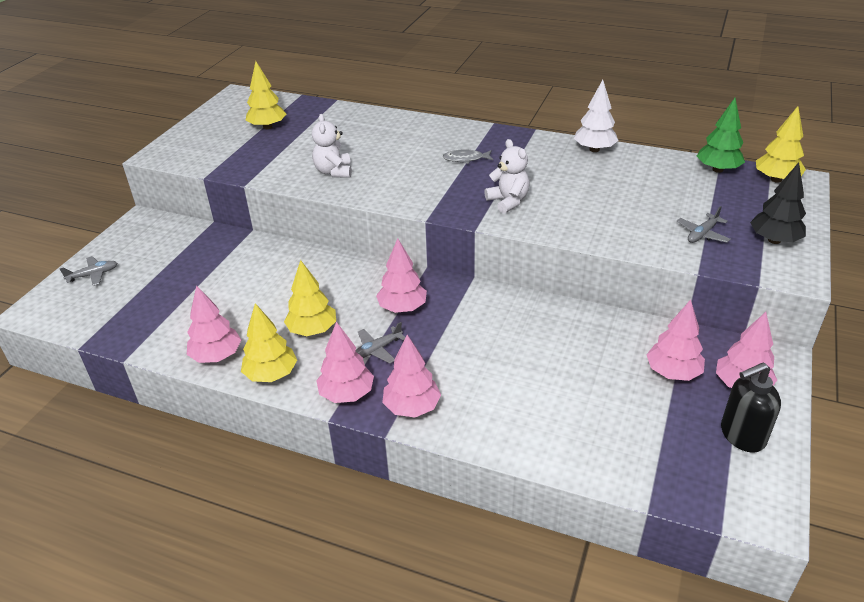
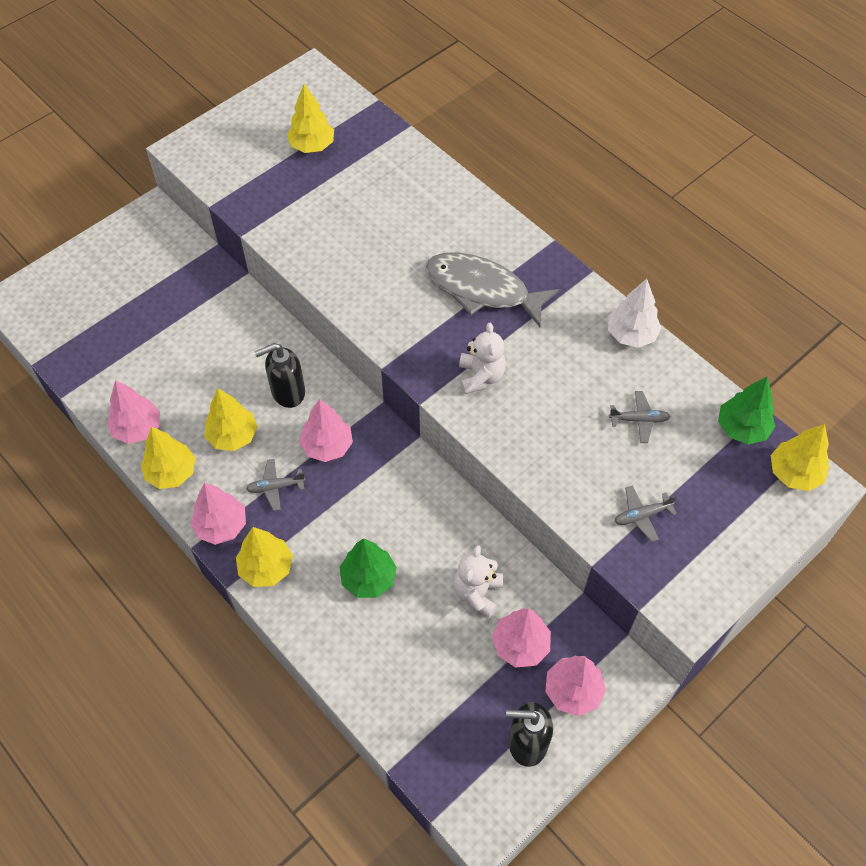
camera: 25 degrees right, 20 degrees up
grey plane [60,256,117,286] -> grey plane moved to [609,391,671,443]
white teddy bear [312,114,352,178] -> white teddy bear moved to [454,545,503,618]
pink tree [382,335,441,417] -> yellow tree [236,527,293,587]
grey fish [443,150,493,164] -> grey fish [425,252,559,327], size x2.28
black tree [750,162,806,244] -> none
none -> black soap dispenser [255,343,305,408]
none -> green tree [339,538,397,598]

